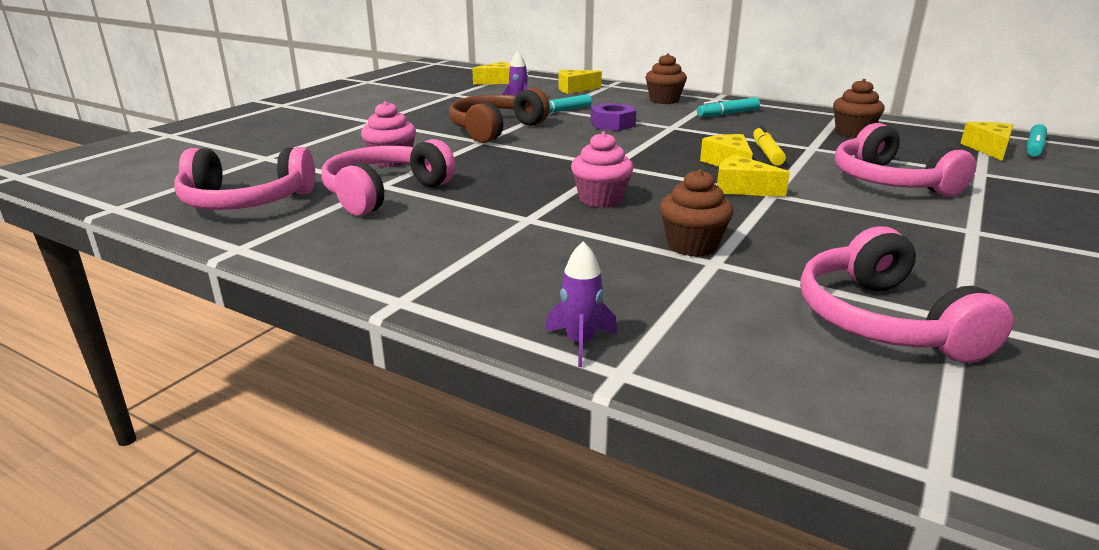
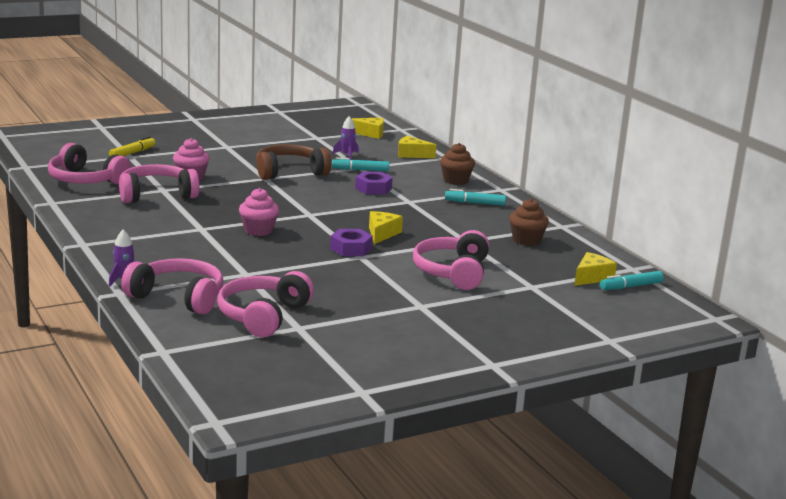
camera: 30 degrees right, 5 degrees down
brown cupcake [660,169,733,257] -> none
yellow cheese [717,154,790,197] -> purple nut [330,229,373,256]
yellow marker [753,126,786,166] -> yellow marker moved to [109,136,156,156]
none -> pink headphones [121,258,224,314]

